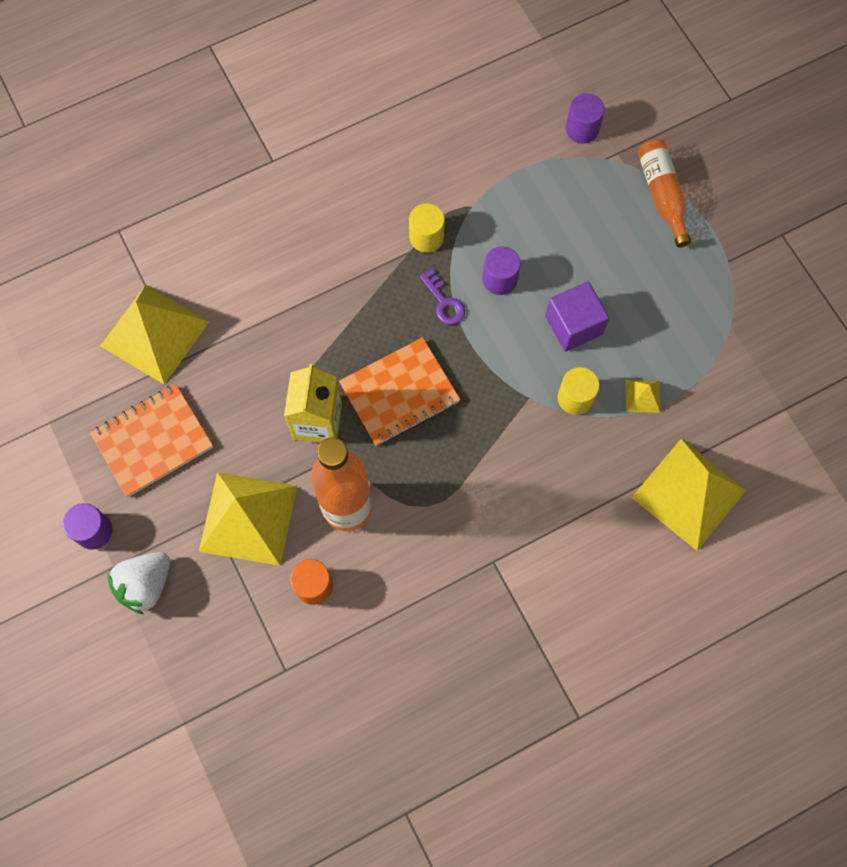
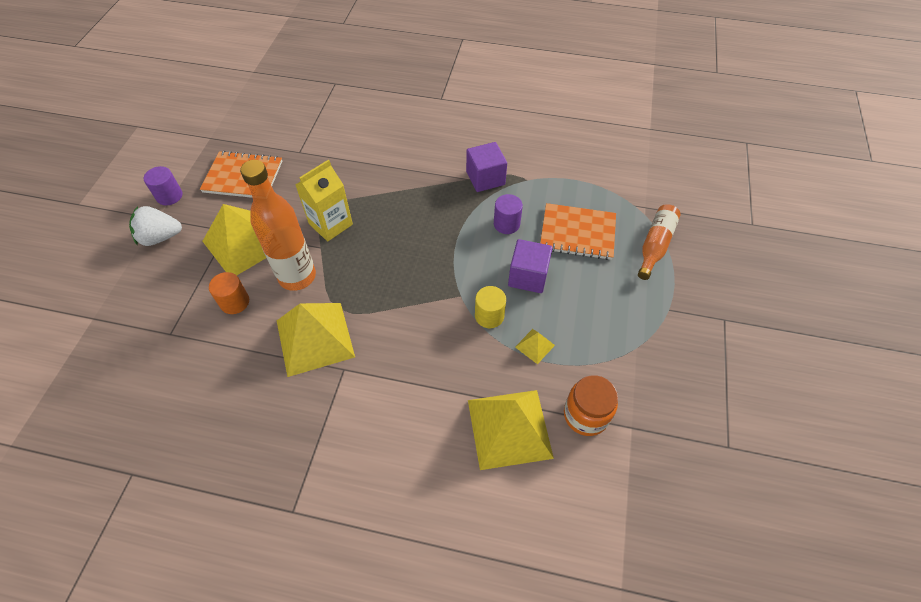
camera: 40 degrees right, 15 degrees down
yellow pyramid [100,285,210,384] -> yellow pyramid moved to [277,303,355,377]
orange notebook [339,337,460,446] -> orange notebook moved to [540,203,616,260]
yellow cylinder [409,203,445,253] -> purple cube [466,142,507,192]
purple key [420,269,465,325] -> none
purple cylinder [566,93,605,144] -> none
none -> orange jar [564,375,618,436]

